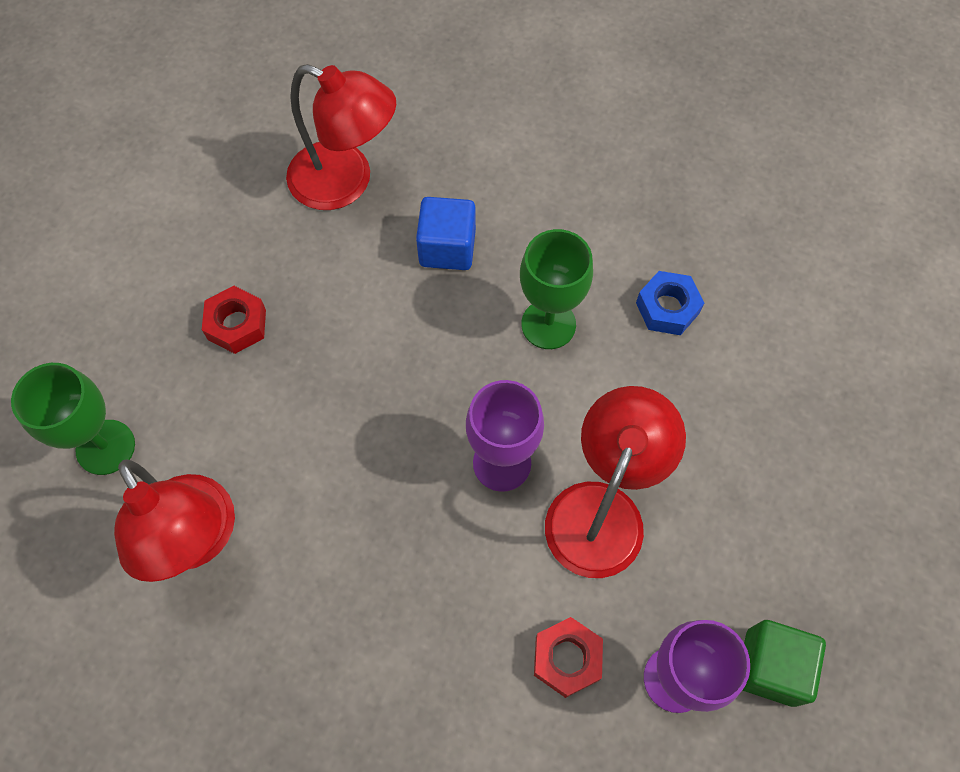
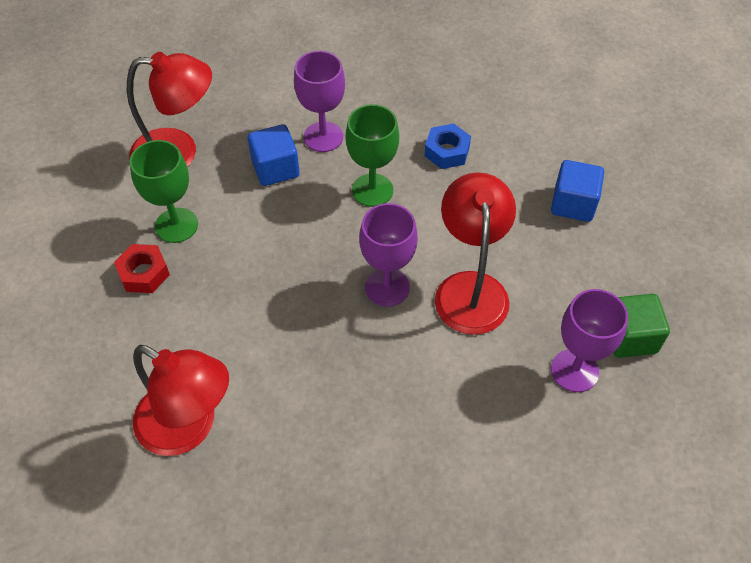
camera: 25 degrees left, 10 degrees down
green goblet [11,363,135,475] -> green goblet moved to [130,140,198,243]
red nut [534,617,603,698] -> none
none -> purple goblet [294,51,345,152]
none -> blue cube [551,160,604,222]

